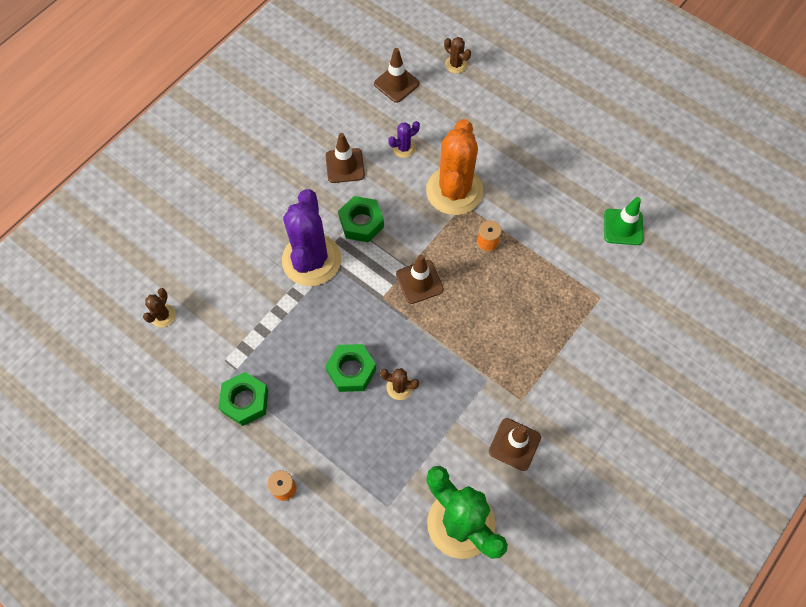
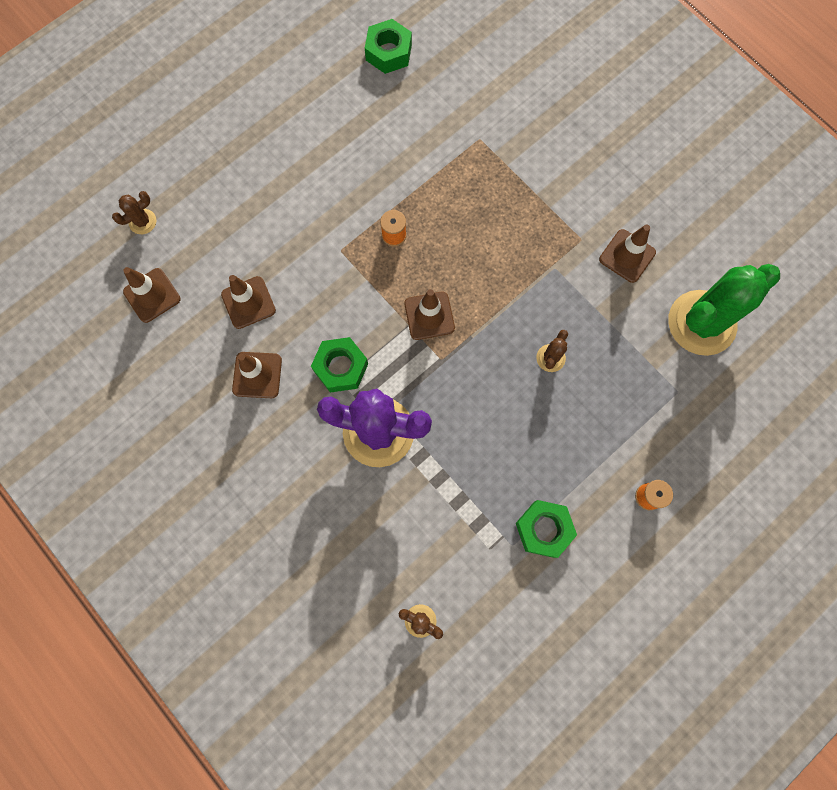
camera: 80 degrees left, 10 degrees up
green nut [325,344,376,392] -> green nut moved to [365,19,412,74]
purple cactus [388,121,420,158] -> brown traffic cone [221,275,276,329]
orange cactus [426,119,483,215] -> none
green traffic cone [604,197,643,245] -> none

